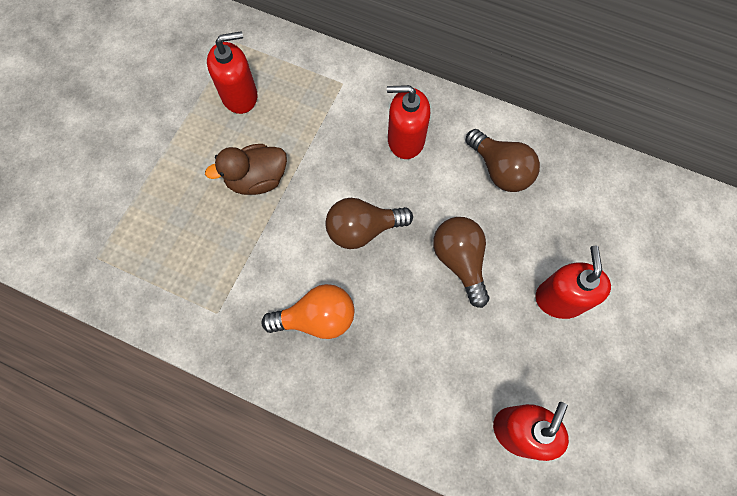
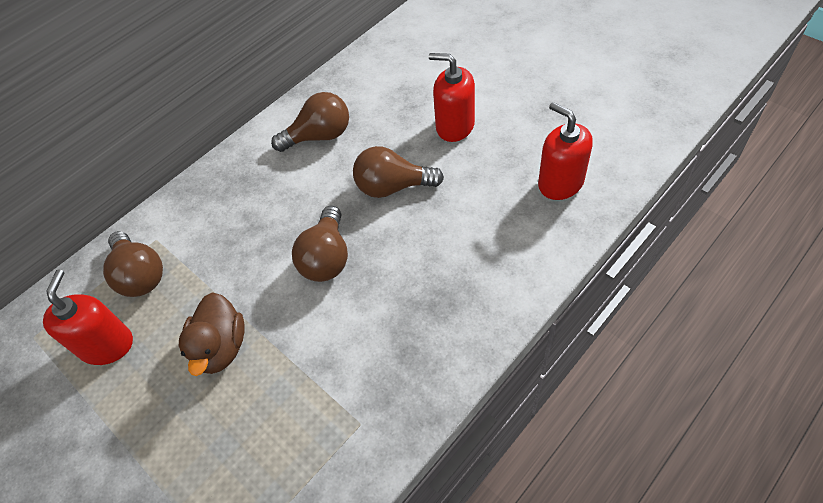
camera: 65 degrees left, 15 degrees down
orange light bulb [261,284,355,339] -> none
red soap dispenser [387,85,430,159] -> none
none -> brown light bulb [103,231,163,297]

